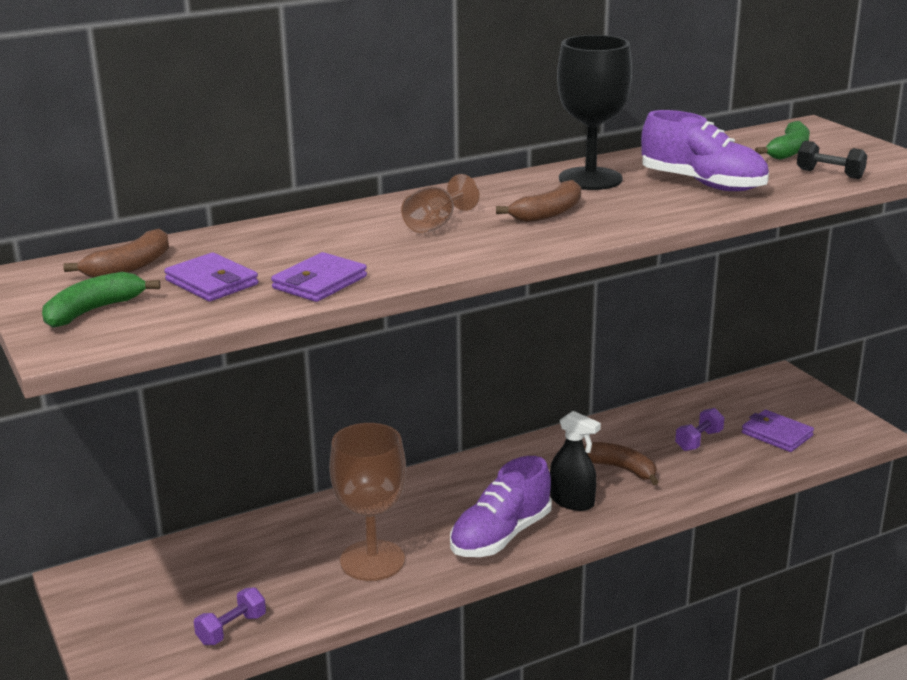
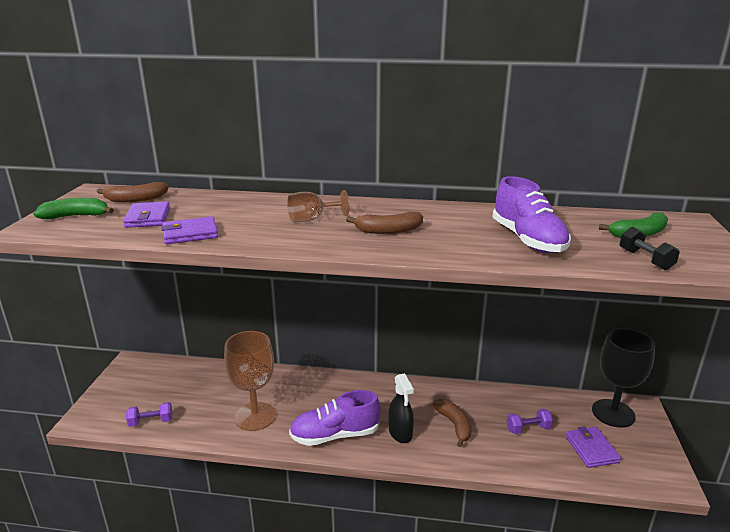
camera: 35 degrees right, 0 degrees up
black goblet [557,35,632,190] -> black goblet moved to [592,328,655,428]

